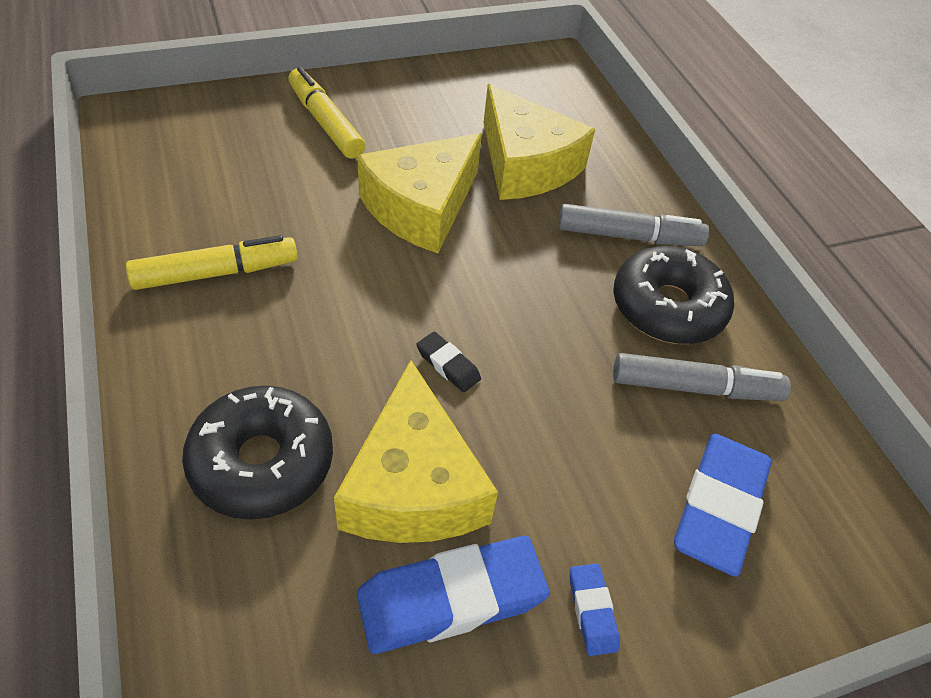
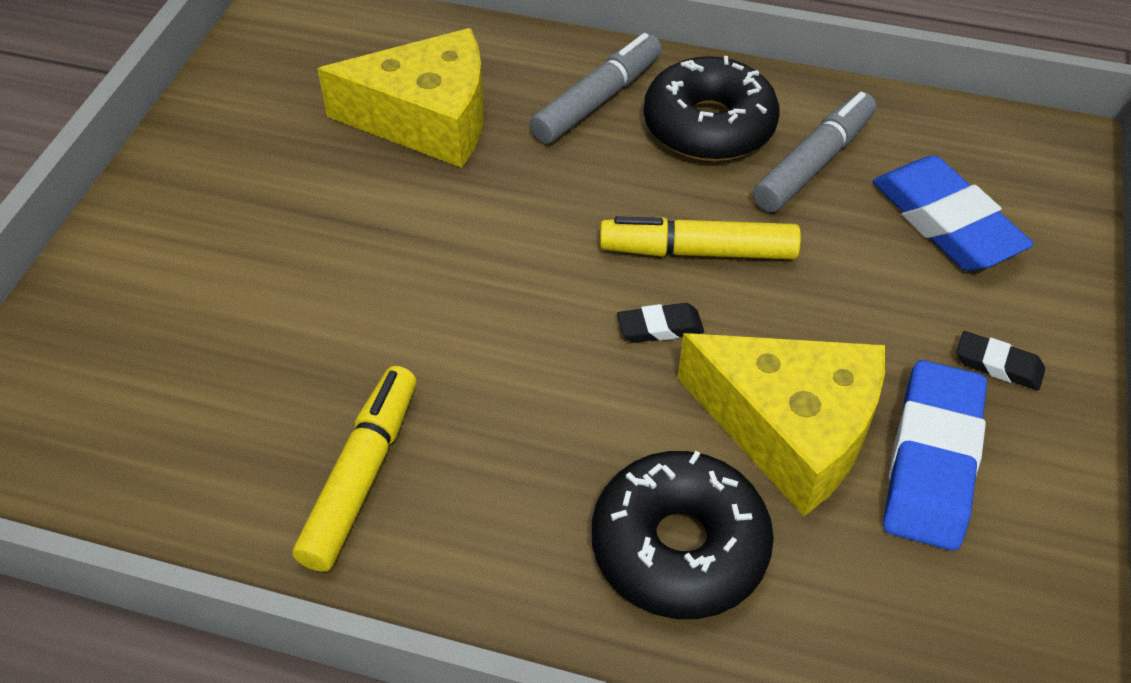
camera: 50 degrees left, 0 degrees up
yellow marker [288,67,365,159] -> yellow marker moved to [600,216,801,259]
yellow cheese [357,133,482,253] -> none
blue eraser [570,564,619,656] -> black eraser [956,331,1045,390]

